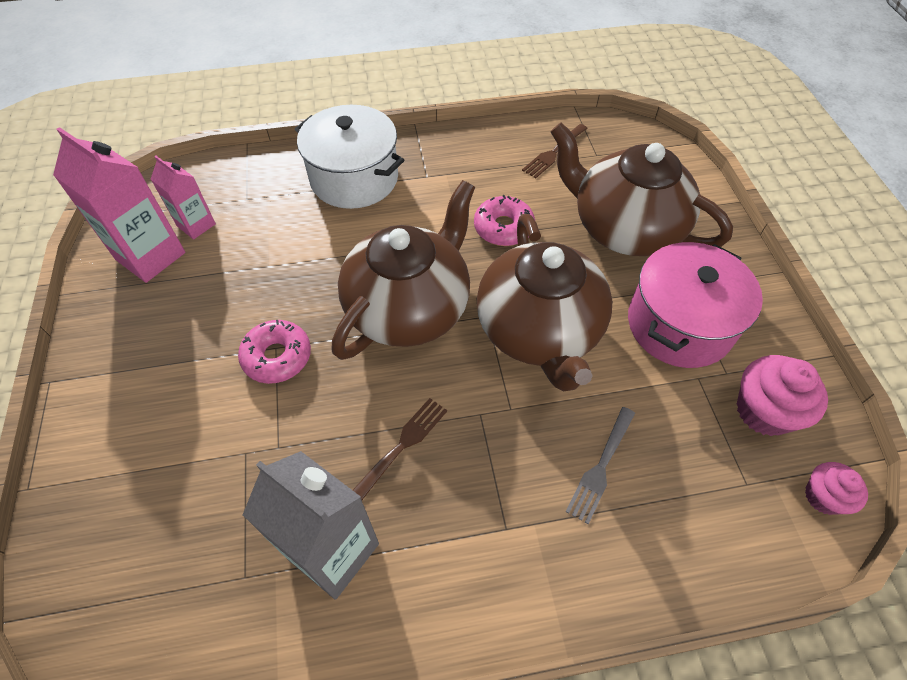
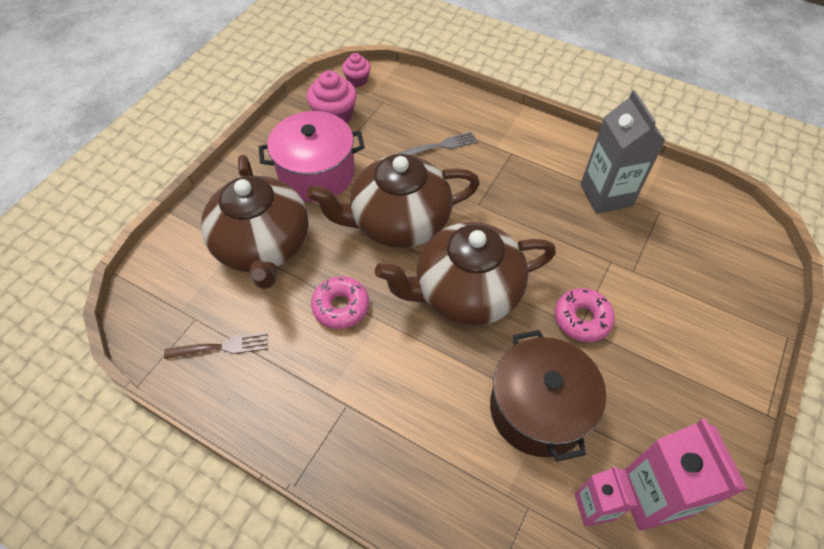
camera: 140 degrees left, 0 degrees up
white pot [295,105,404,209] -> none
brown fork [353,398,447,500] -> none
brown teapot [477,214,612,391] -> brown teapot turned 135 degrees counterclockwise [307,154,480,248]
none -> brown pot [490,330,606,462]

